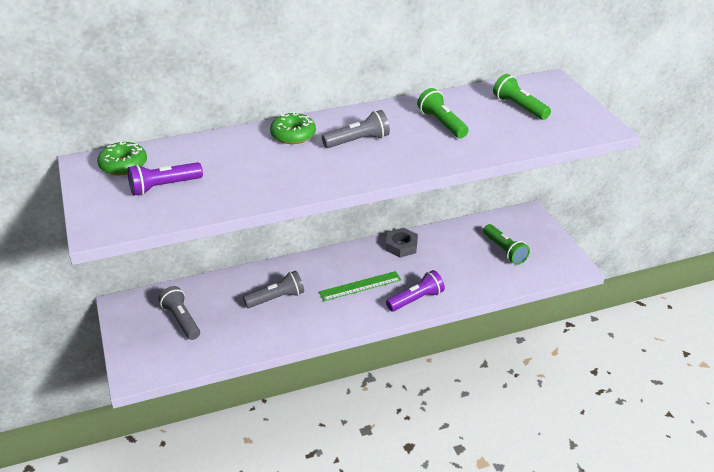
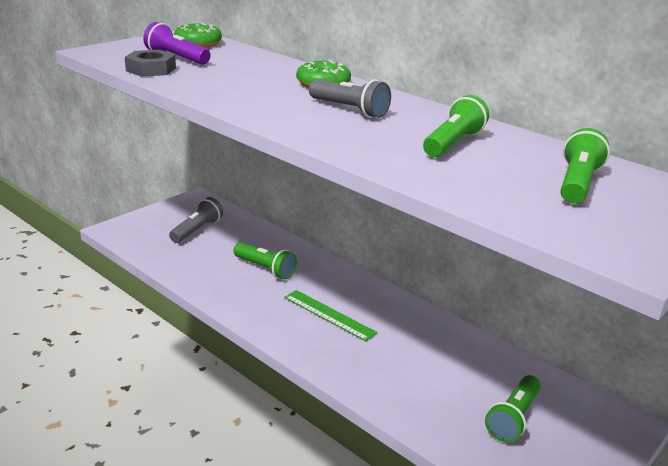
camera: 60 degrees right, 10 degrees down
grey flashlight [243,271,304,308] -> green flashlight [233,242,297,279]
grey nut [385,228,418,258] -> grey nut moved to [125,50,176,77]
purple flashlight [386,270,445,311] -> none

